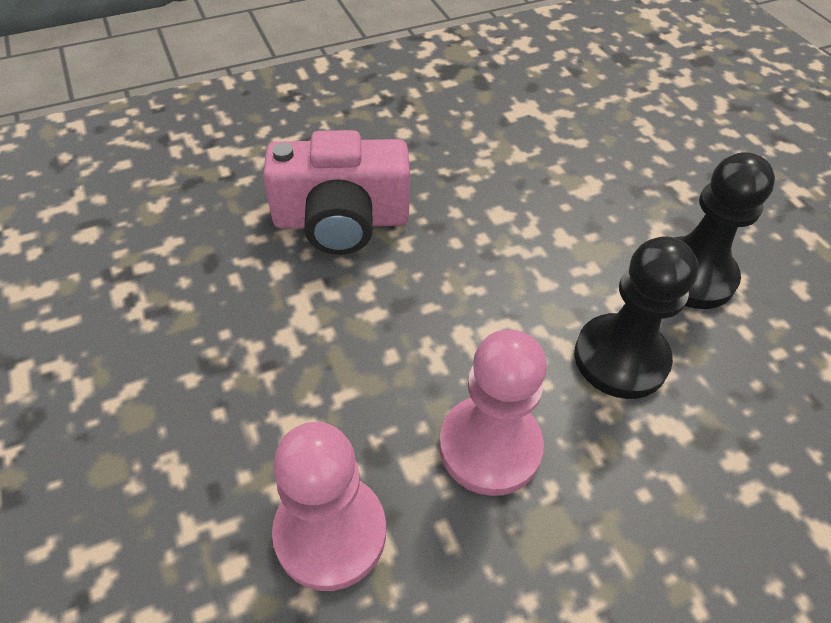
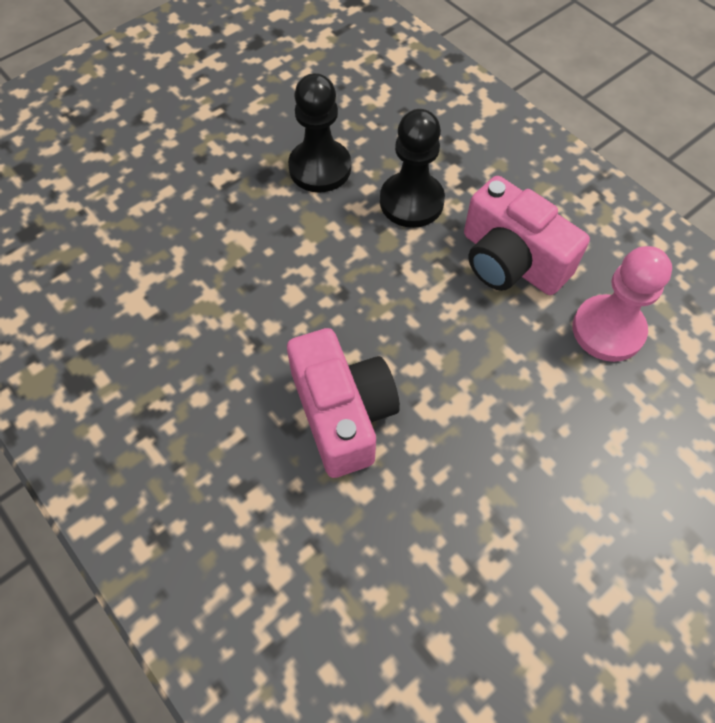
camera: 105 degrees left, 10 degrees up
pink pawn [439,329,547,496] -> pink camera [464,176,590,295]

